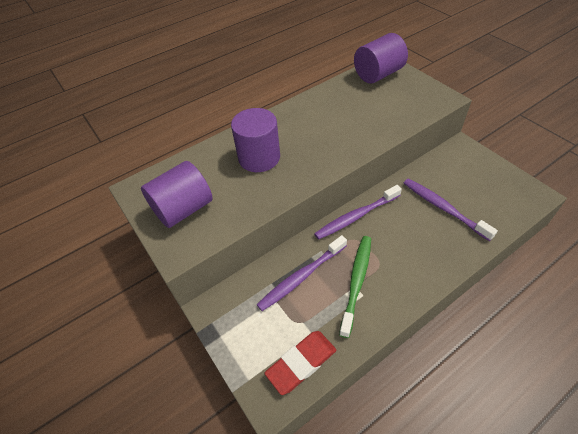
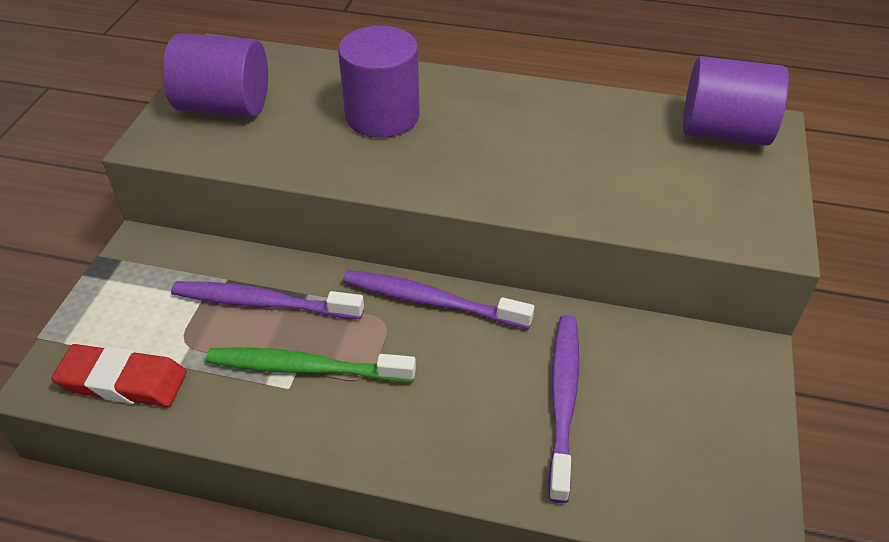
camera: 45 degrees right, 5 degrees down
green toothbrush [339,236,371,338] -> green toothbrush turned 150 degrees counterclockwise [206,347,416,382]

